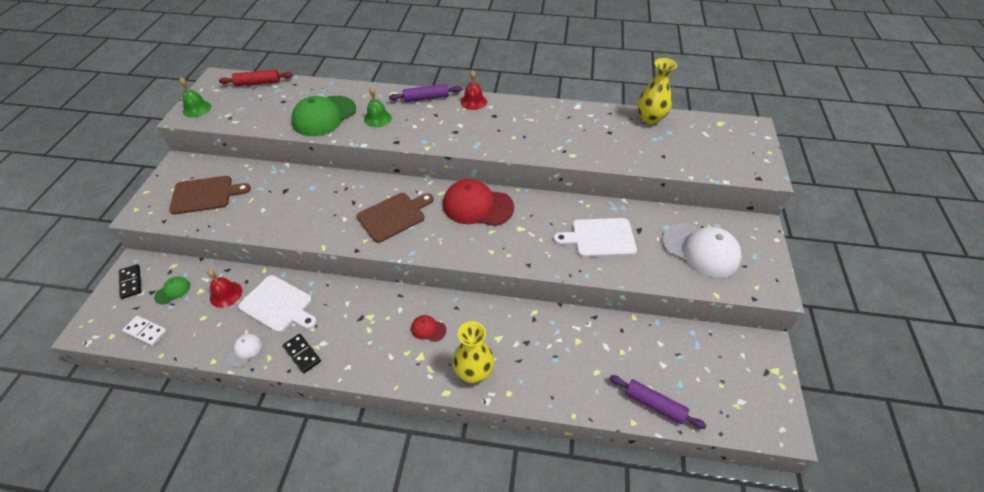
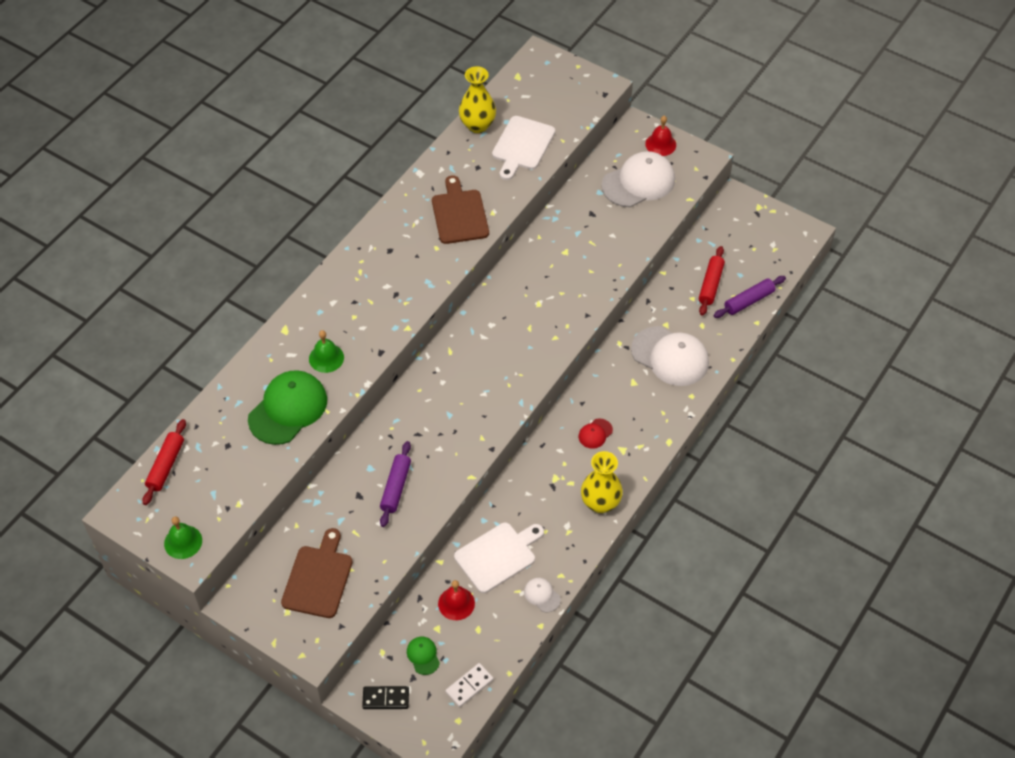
camera: 65 degrees left, 5 degrees up
black domino [283,334,321,373] -> none
green cap [291,96,356,136] -> green cap turned 120 degrees counterclockwise [248,371,327,445]
brown cutting board [357,193,434,243] -> brown cutting board moved to [432,175,489,244]
purple rolling pin [389,84,462,102] -> purple rolling pin moved to [380,441,411,527]
red cap [443,179,514,226] -> none
yellow vase [452,321,494,383] -> yellow vase moved to [581,451,623,513]
red bell [460,70,487,110] -> red bell moved to [645,116,676,156]
white cutting board [554,218,637,257] -> white cutting board moved to [492,116,555,180]
none -> white cap [631,326,709,386]
none -> red rolling pin [699,246,725,316]

